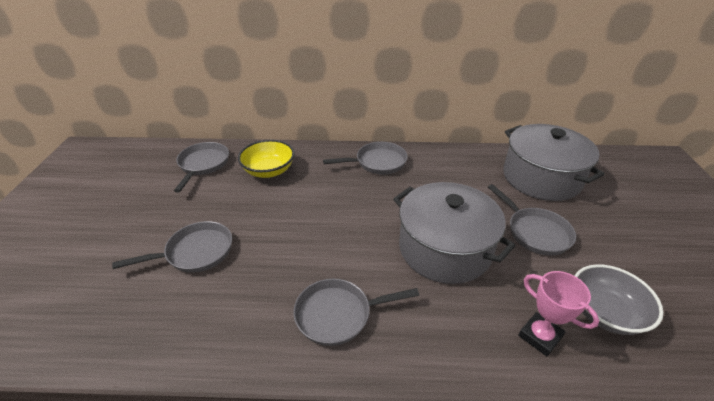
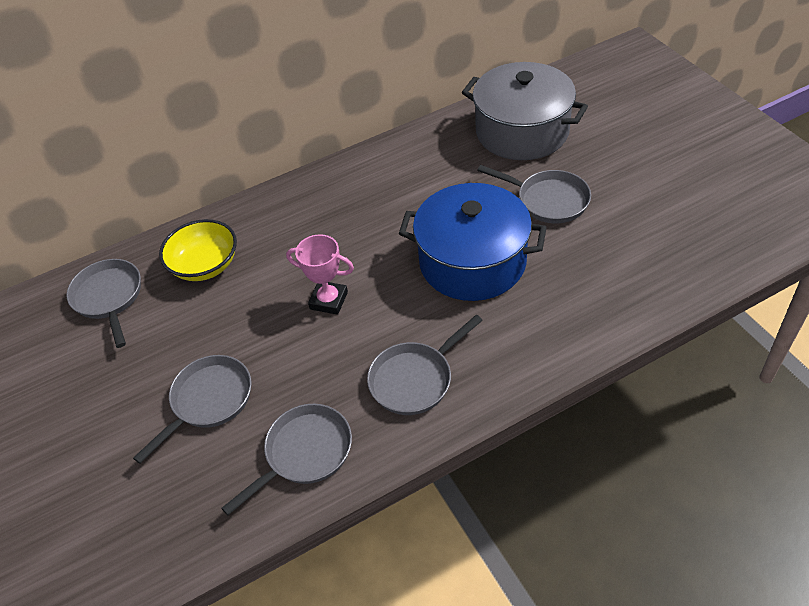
camera: 25 degrees left, 10 degrees up
grey pan [323,142,408,174] -> grey pan moved to [221,404,352,515]
grey pot [393,182,516,284] -> blue pot [399,183,547,301]
pink trophy [518,271,600,357] -> pink trophy moved to [286,234,354,315]
grey bowl [574,264,664,335] -> none

